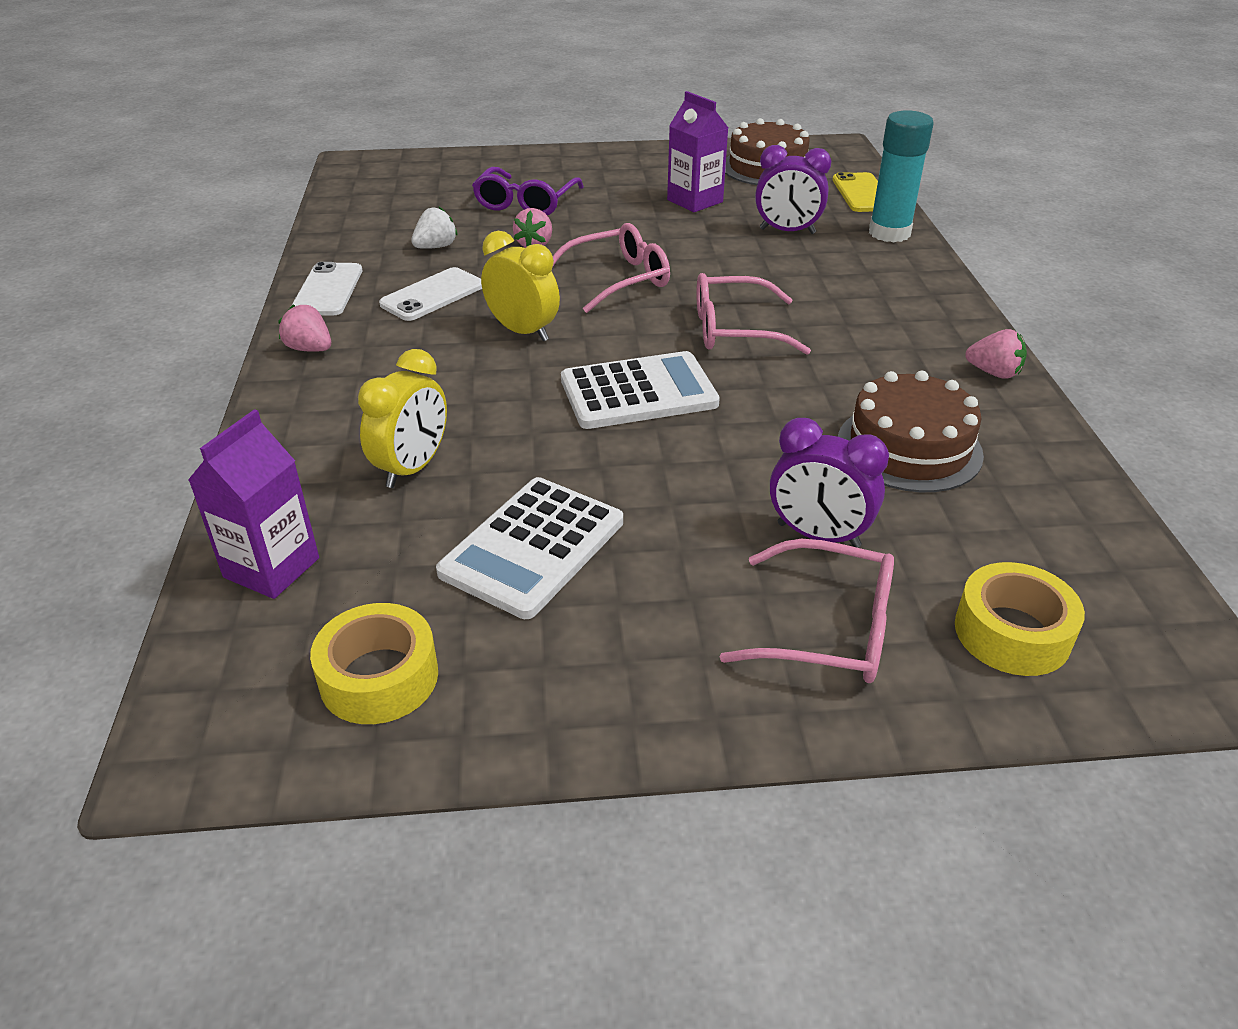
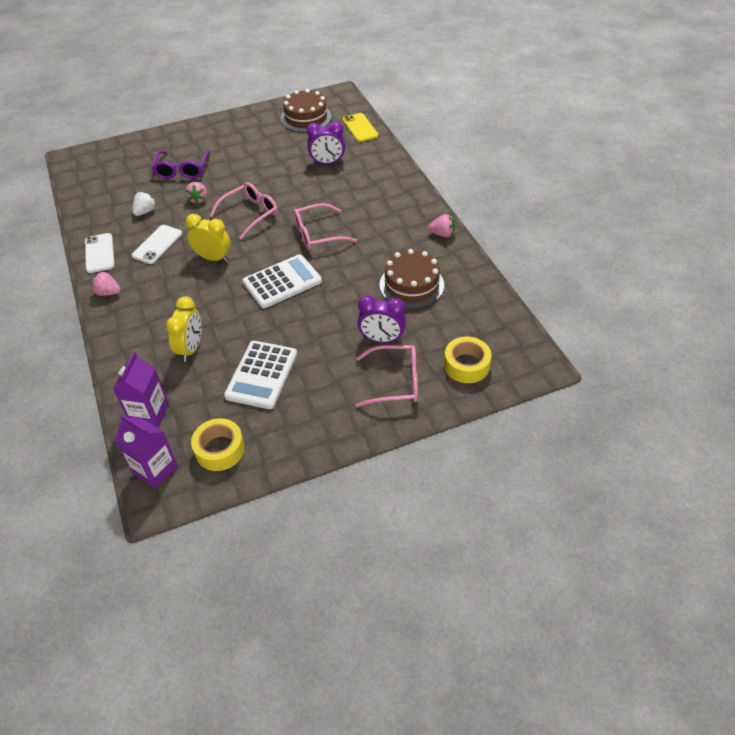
camera: 15 degrees left, 10 degrees up
purple carton [667,91,728,212] -> purple carton moved to [115,414,178,489]
turquoise glue stick [869,110,934,242] -> none

